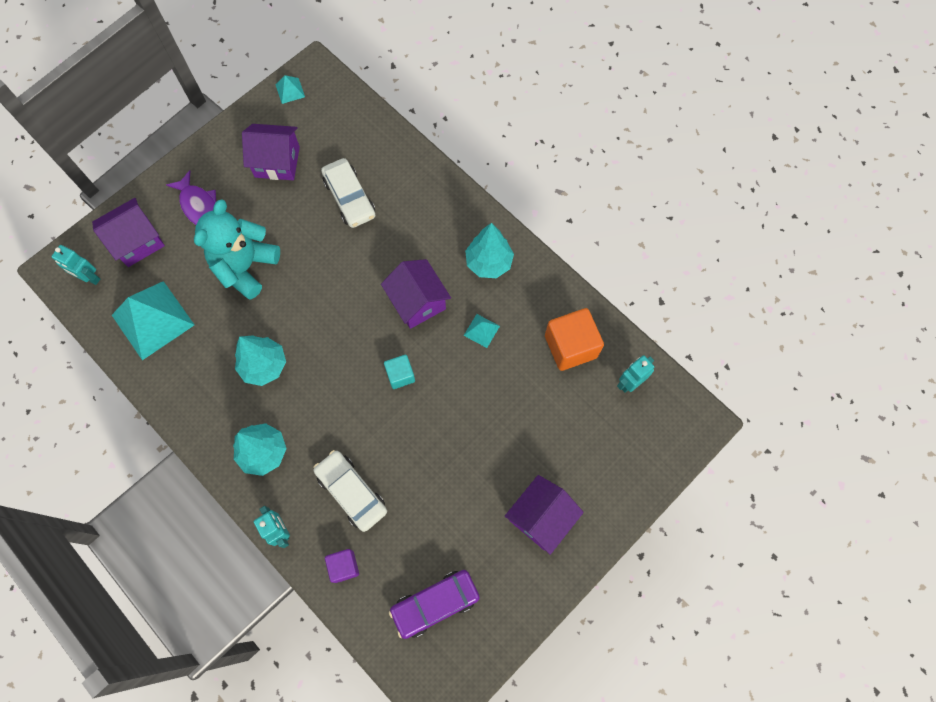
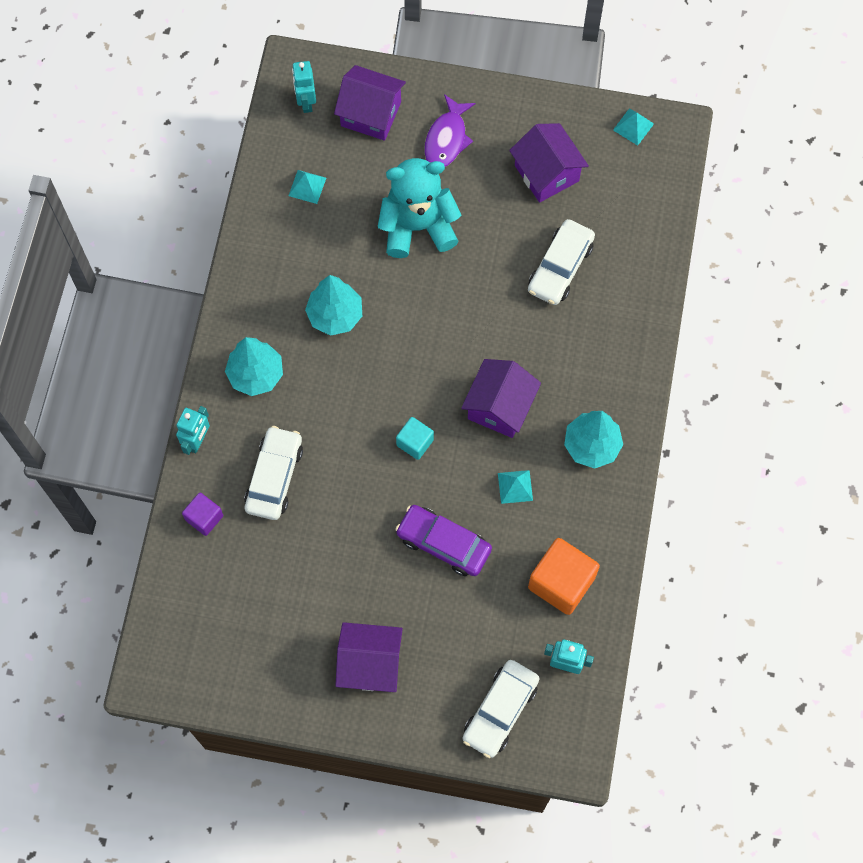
camera: 55 degrees right, 0 degrees up
turquoise pyramid [112,281,194,360] -> turquoise pyramid [288,170,326,204], size x0.44
purple car [389,570,480,639] -> purple car moved to [395,505,492,576]
none -> white car [463,660,539,758]

